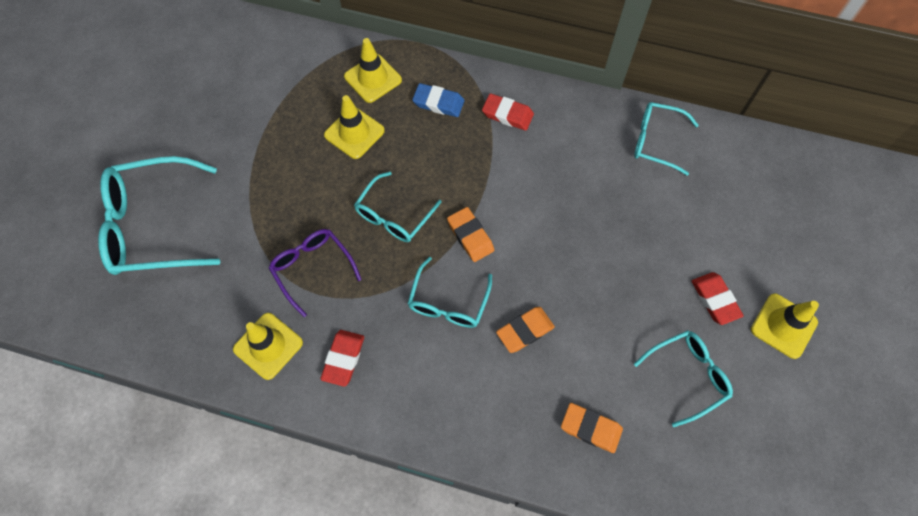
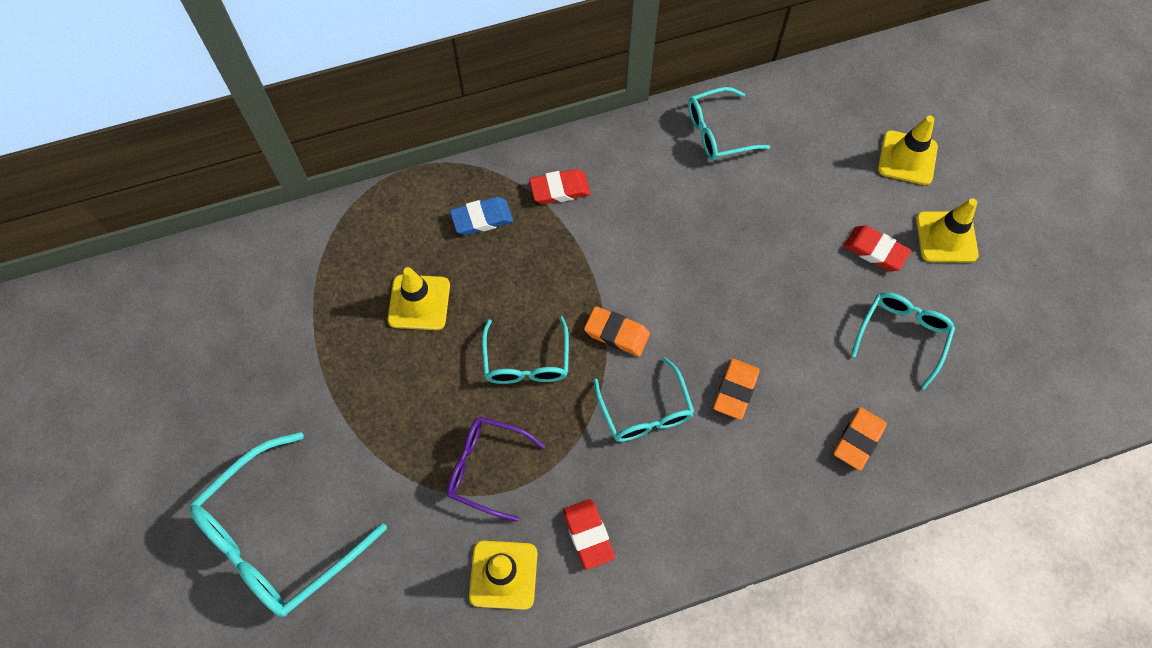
camera: 35 degrees left, 0 degrees up
yellow traffic cone [344,38,402,103] -> yellow traffic cone moved to [878,115,938,185]
orange eraser [561,403,623,453] -> orange eraser turned 45 degrees counterclockwise [833,407,886,471]

